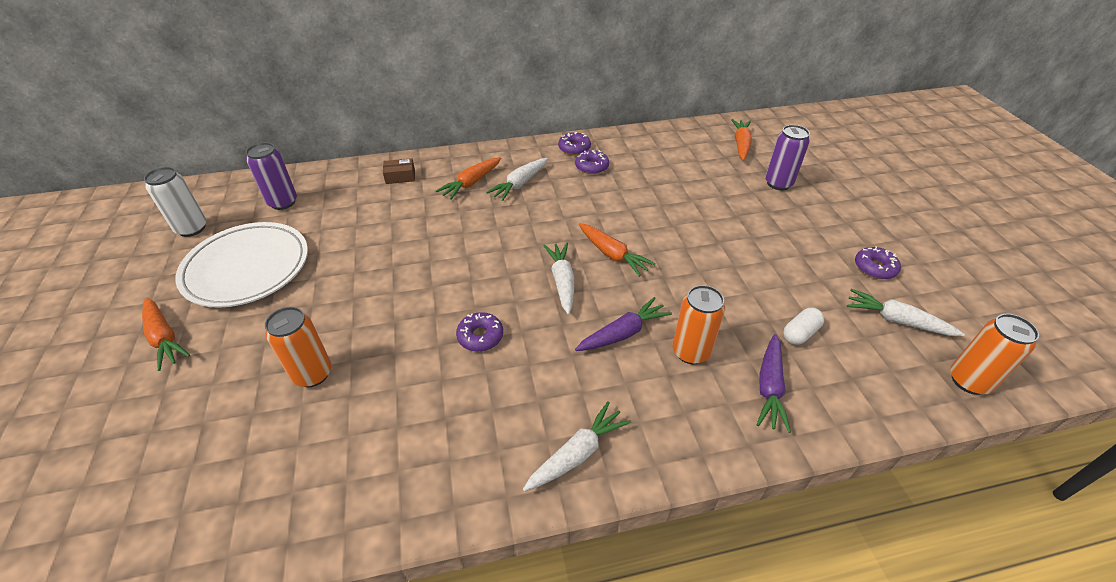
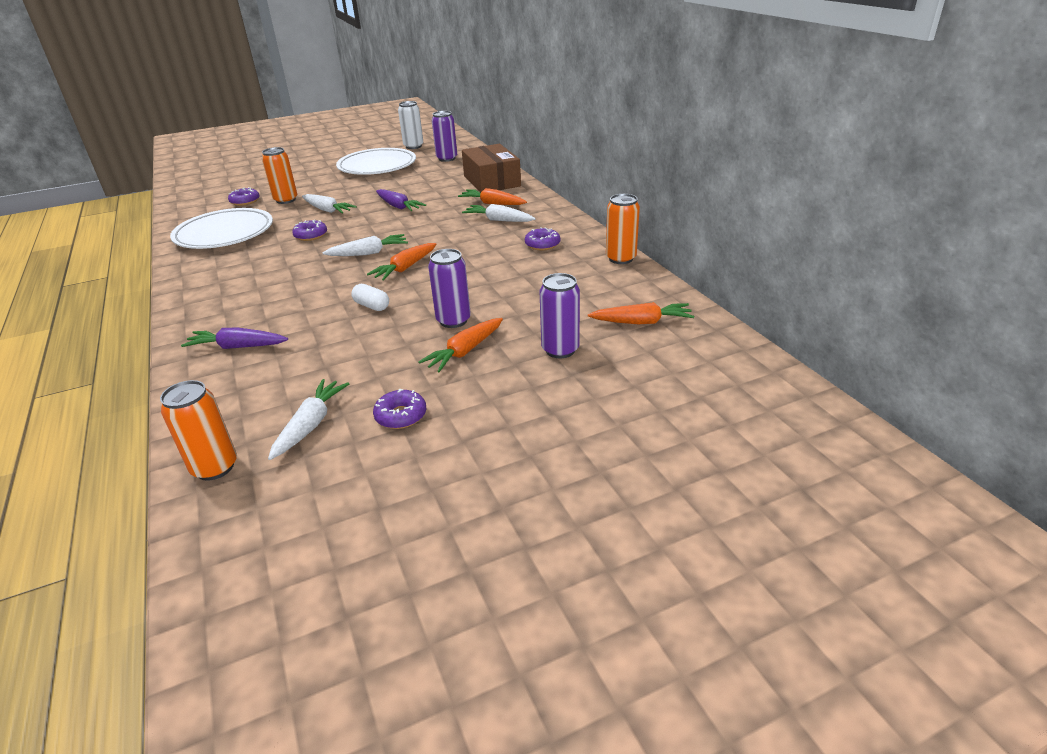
camera: 80 degrees right, 10 degrees down
orange carrot [142,297,190,371] -> orange carrot moved to [418,318,503,372]
brown box [383,158,415,184] -> brown box [462,144,521,192], size x2.37
white carrot [523,401,631,492] -> white carrot moved to [302,194,357,214]
purple donut [558,132,591,155] -> purple donut moved to [228,187,260,206]
purple carrot [575,297,672,351] -> purple carrot moved to [376,189,426,211]
orange can [673,285,725,364] -> orange can moved to [606,194,640,264]
white capsule [783,307,824,345] -> white capsule moved to [351,284,389,311]
none -> white plate [170,208,273,249]
none -> purple can [428,249,471,328]

